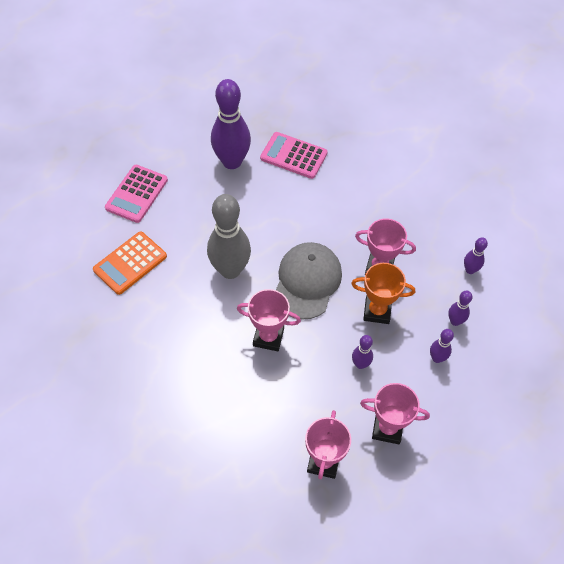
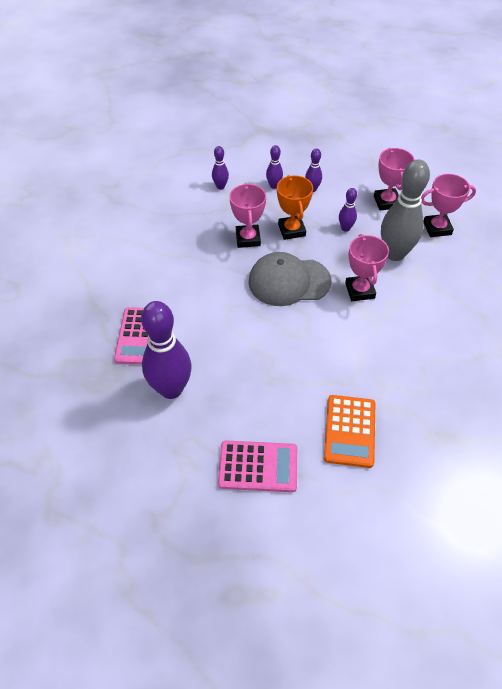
camera: 110 degrees left, 5 degrees down
orange calculator [93,231,167,295] -> orange calculator turned 75 degrees clockwise [324,395,375,468]
grey bowling pin [207,194,251,279] -> grey bowling pin moved to [381,159,430,261]

